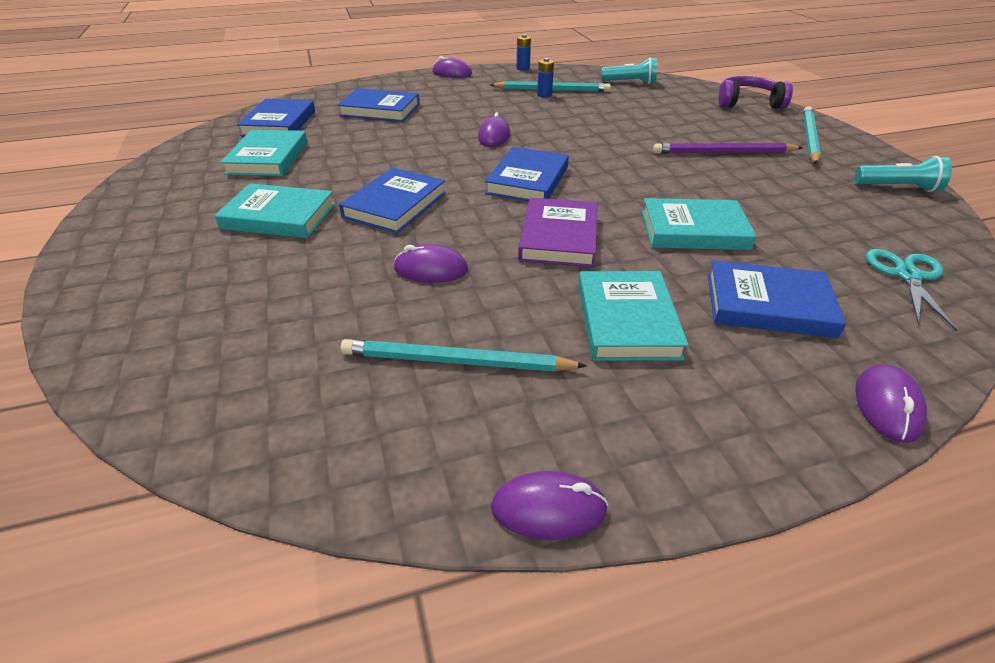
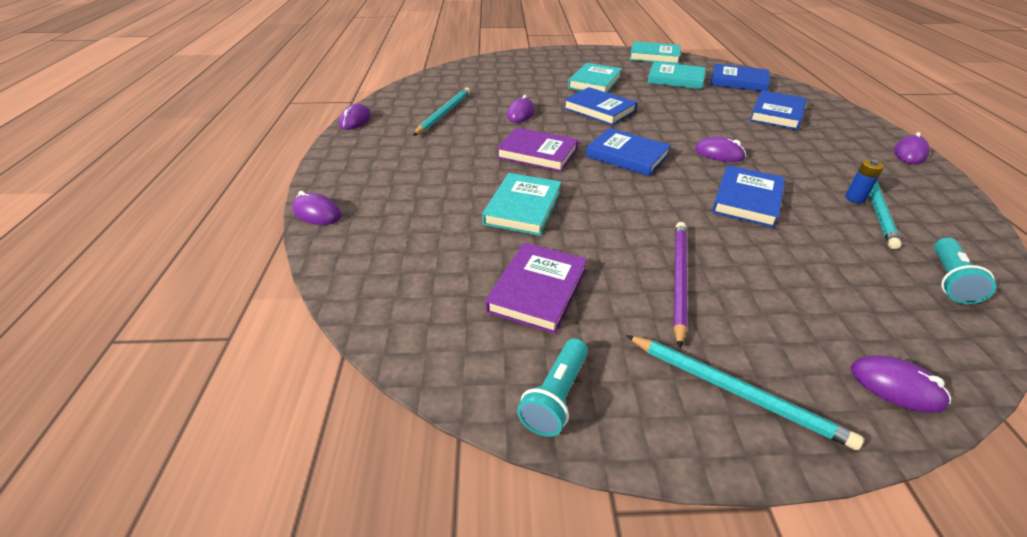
camera: 105 degrees right, 0 degrees up
blue battery [517,34,531,71] -> none
turquoise book [578,271,689,361] -> turquoise book moved to [630,41,681,64]
blue book [708,260,846,338] -> blue book moved to [712,165,785,228]
purple headphones [719,76,793,109] -> purple mouse [851,355,951,413]
turquoise scissors [866,249,957,331] -> none
none -> purple book [485,242,587,334]

